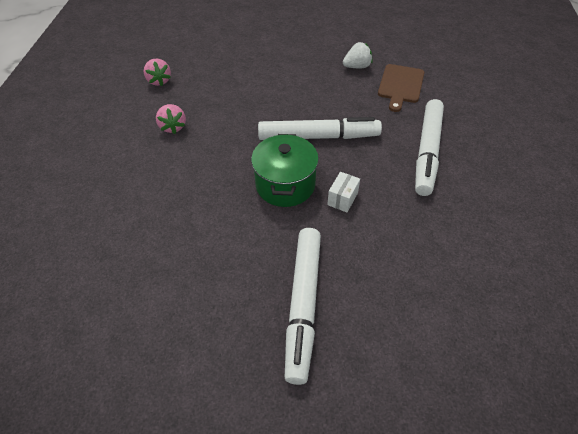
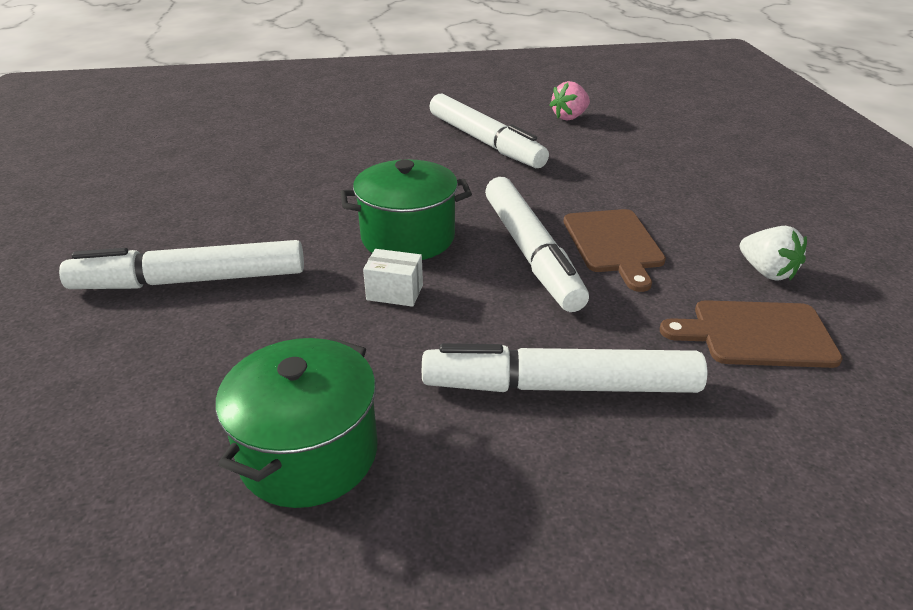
camera: 75 degrees right, 15 degrees down
pink strawberry [156,104,186,134] -> white marker [430,94,549,168]
none -> green pot [216,337,378,508]
none -> brown cutting board [564,209,666,292]

